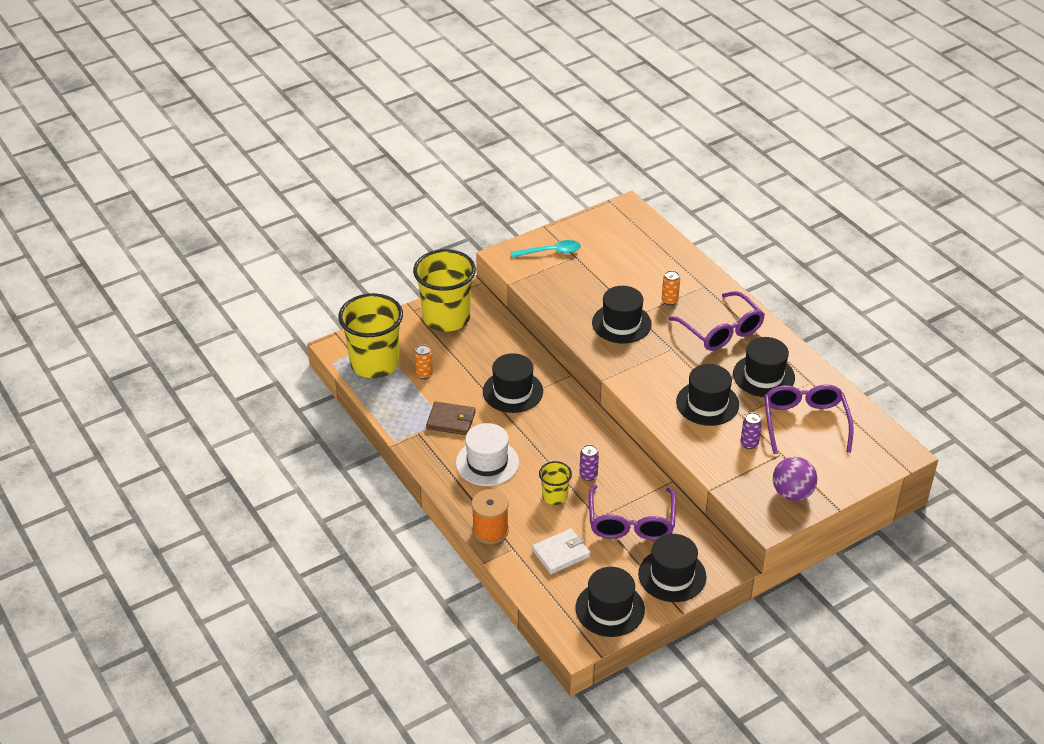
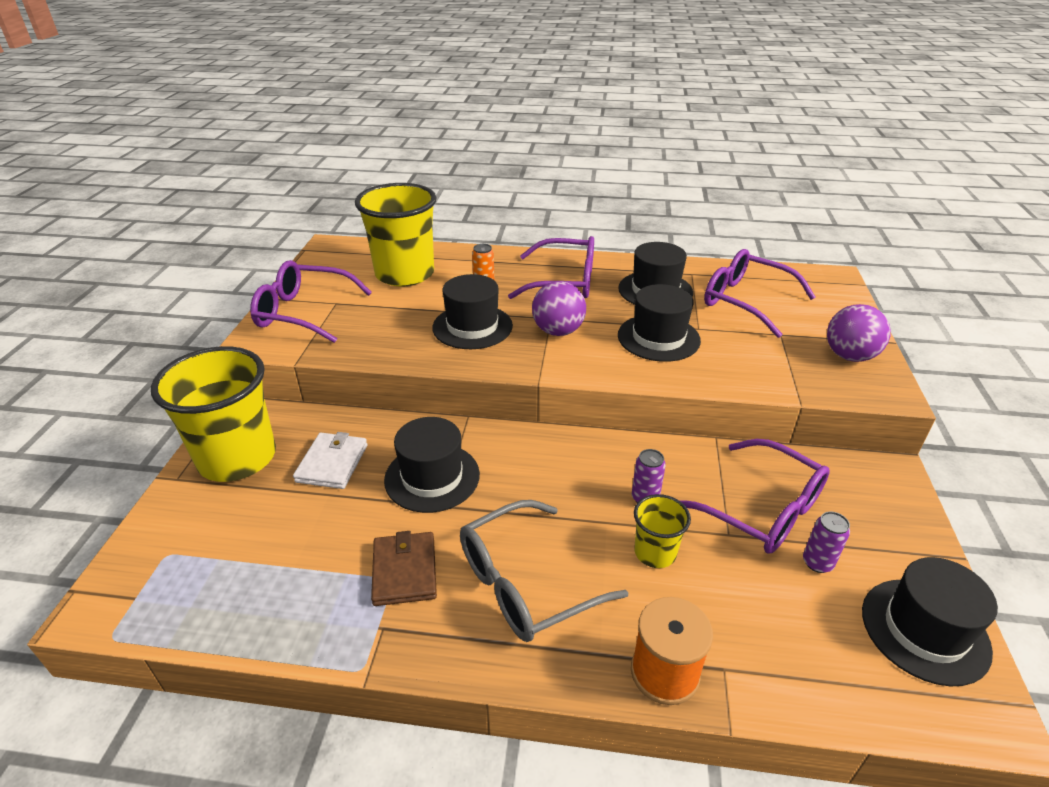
camera: 50 degrees left, 5 degrees down
yellow cup [338,293,403,378] -> yellow cup moved to [355,183,437,286]
orange can [414,344,433,379] -> none
brown wallet [426,402,476,435] -> brown wallet turned 60 degrees counterclockwise [371,531,437,606]
white hat [456,423,519,486] -> grey glasses [460,500,629,642]
turquoise spoon [511,240,581,257] -> purple glasses [250,260,372,343]
white wallet [532,529,590,574] -> white wallet moved to [293,432,367,489]
black hat [638,534,707,602] -> none
purple can [741,412,762,449] -> purple can moved to [803,512,850,573]
none -> purple ball [532,281,586,336]

